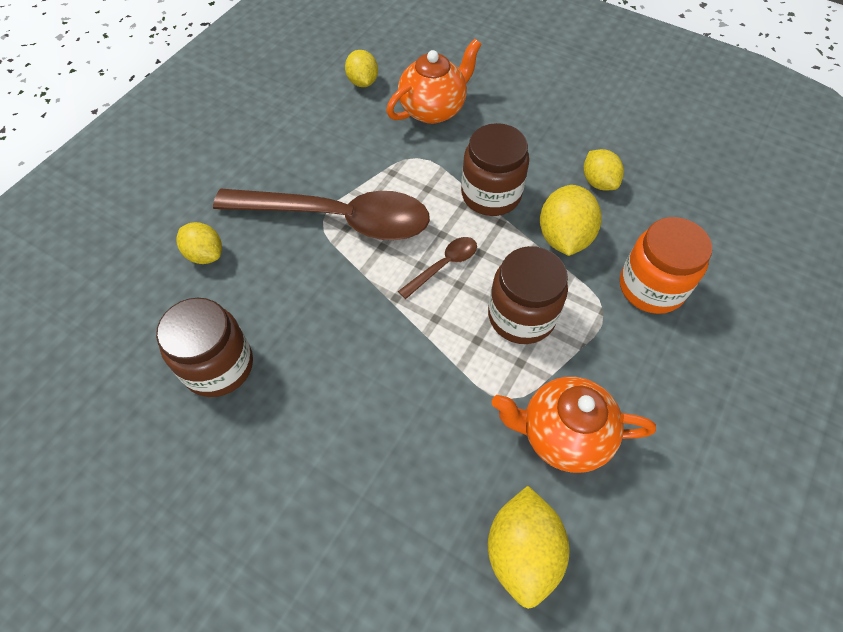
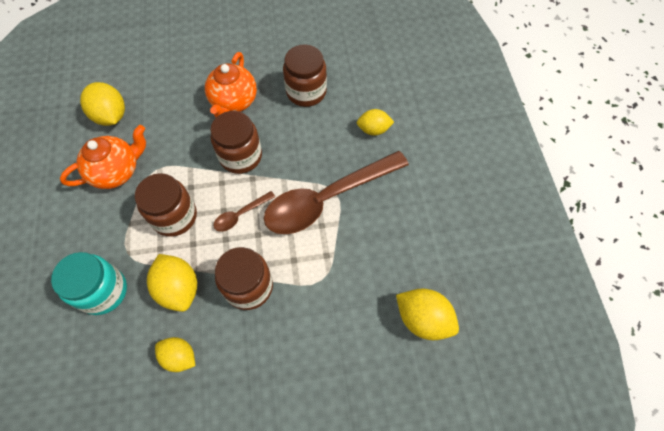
camera: 140 degrees right, 5 degrees up
yellow lemon [345,50,378,87] -> yellow lemon [396,288,459,340], size x1.51
orange teapot [386,39,482,124] -> orange teapot moved to [205,52,257,117]
brown spoon [398,237,477,299] -> brown spoon turned 45 degrees clockwise [213,191,275,232]
orange jar [620,217,712,314] -> turquoise jar [51,252,127,315]
none -> brown jar [210,111,262,174]

